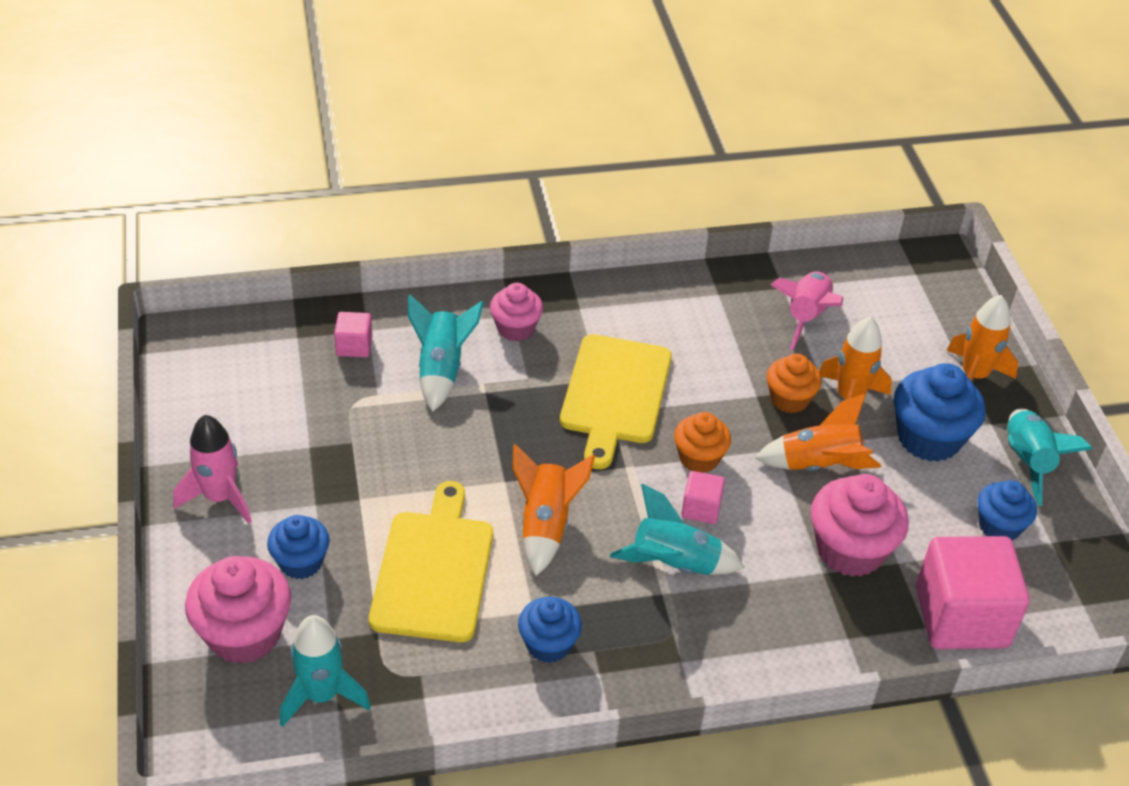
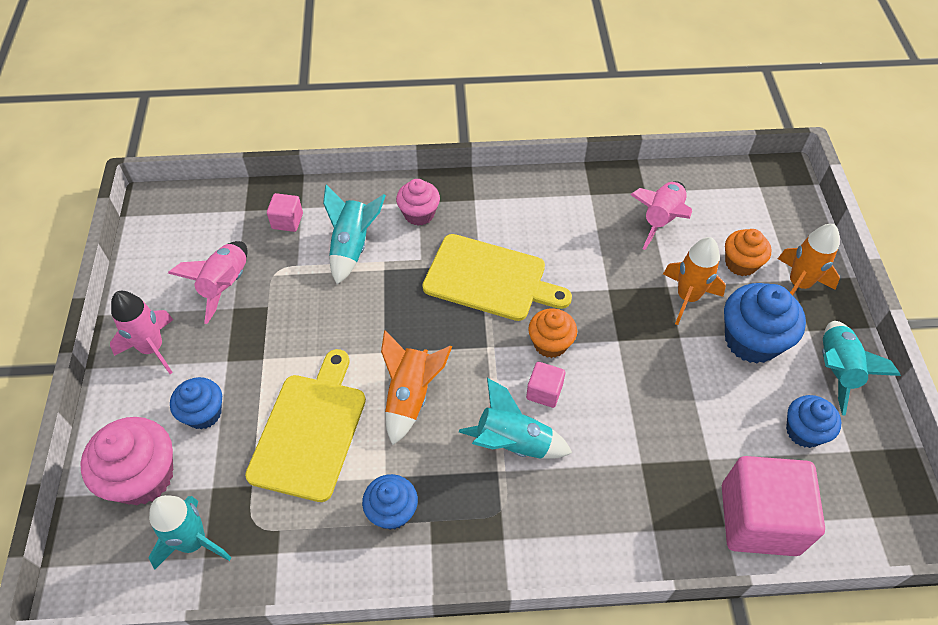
camera: 10 degrees right, 10 degrees up
yellow cutting board [560,334,672,469] -> yellow cutting board turned 90 degrees counterclockwise [422,234,572,321]
orange rocket [755,393,881,471] -> none
orange cupcake [767,354,822,413] -> orange cupcake moved to [725,229,771,276]
pink cupcake [811,474,909,577] -> none
none -> pink rocket [168,241,247,324]

